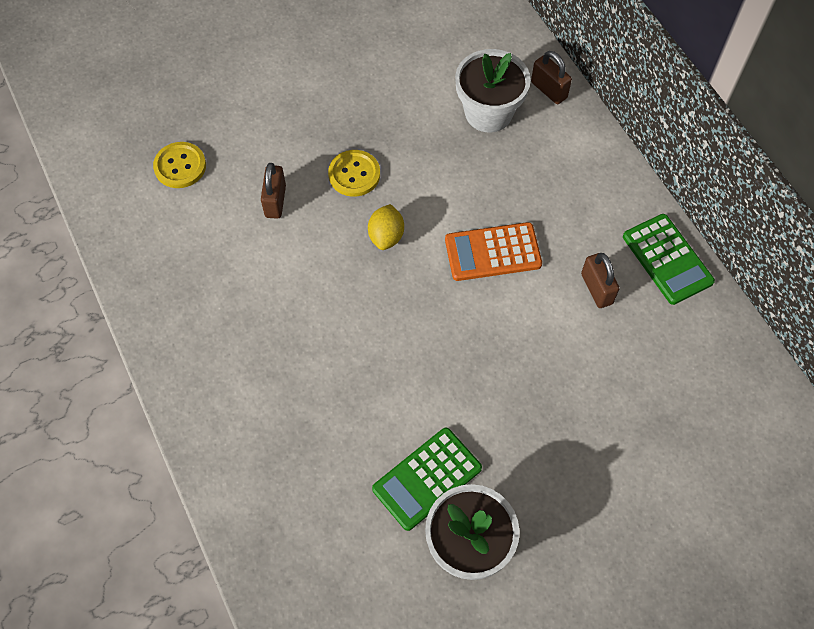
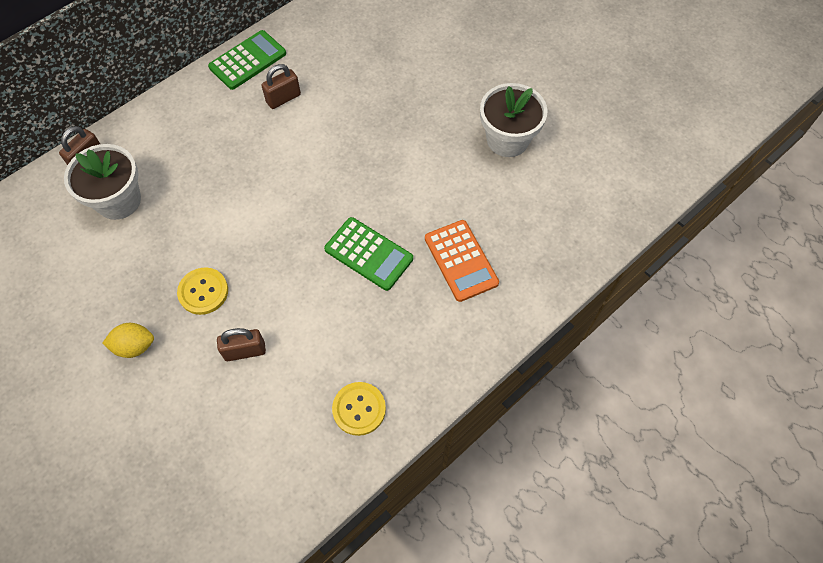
camera: 105 degrees left, 0 degrees up
yellow button [153,142,206,188] -> yellow button moved to [332,382,386,436]
yellow lemon [368,204,404,250] -> yellow lemon moved to [103,323,154,358]
green calculator [372,428,482,531] -> green calculator moved to [324,217,413,291]
orange calculator [445,222,542,281] -> orange calculator moved to [425,220,499,302]

